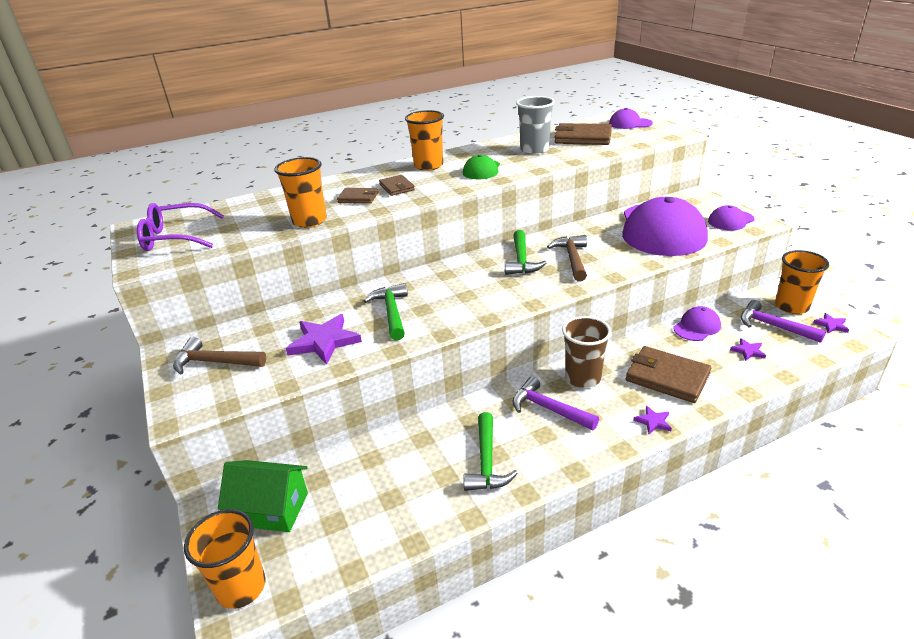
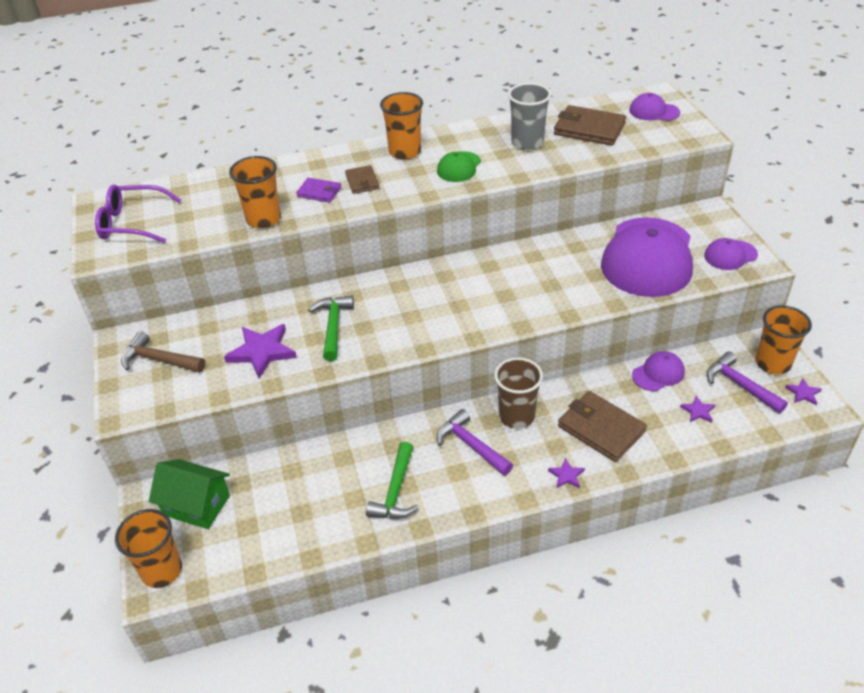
camera: 10 degrees right, 10 degrees up
brown wallet [337,188,378,204] -> purple wallet [296,178,341,203]
green hammer [505,230,547,275] -> none
brown hammer [547,235,587,282] -> none

